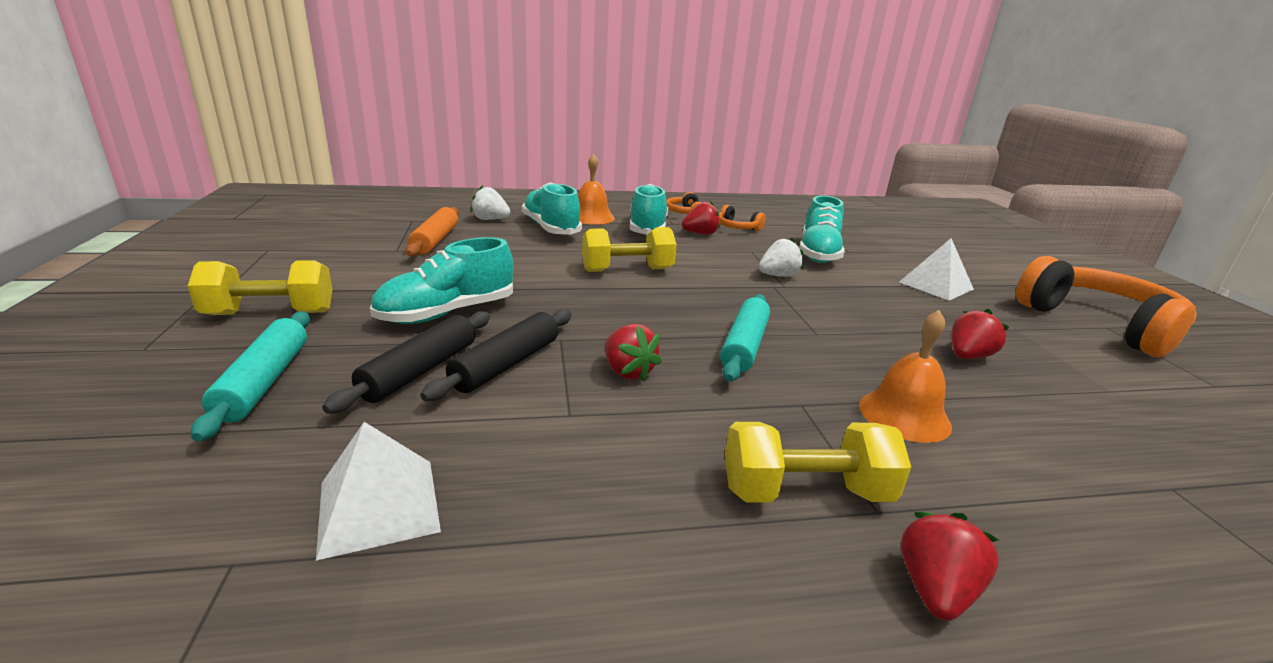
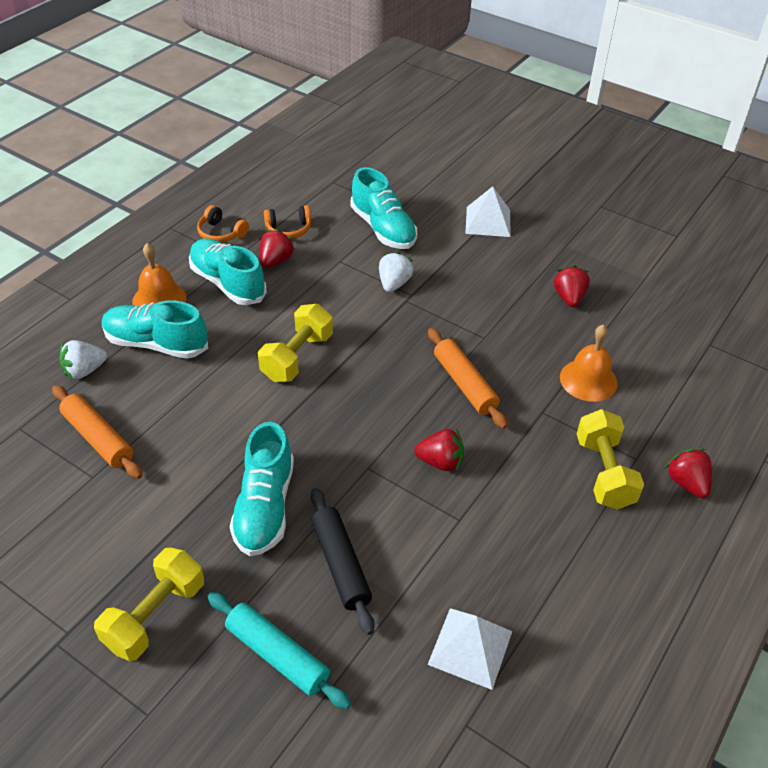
camera: 45 degrees left, 20 degrees up
black rolling pin [420,309,572,401] -> none
turquoise rolling pin [720,294,770,382] -> orange rolling pin [428,328,508,429]
yellow dumbbell [725,422,911,503] -> yellow dumbbell turned 45 degrees counterclockwise [577,409,644,509]
orange headphones [1016,256,1197,357] -> none

